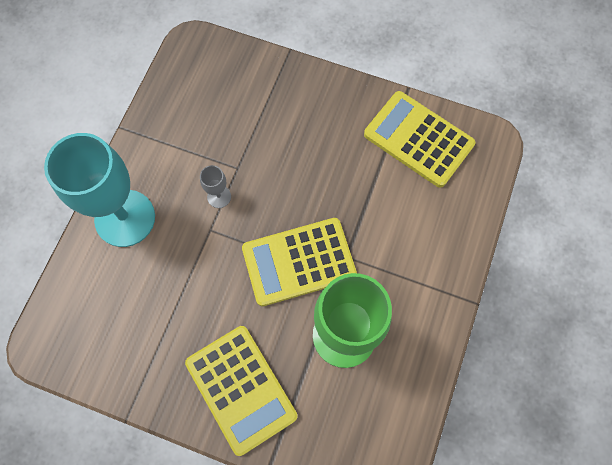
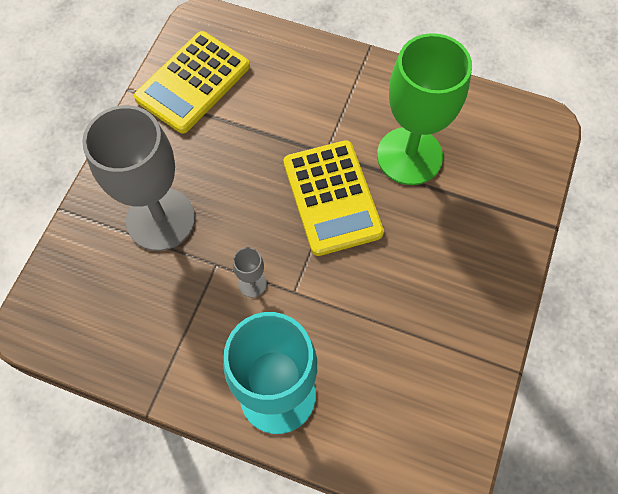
camera: 90 degrees left, 5 degrees down
yellow calculator [185,326,297,456] -> none
none -> grey goblet [82,105,195,251]

